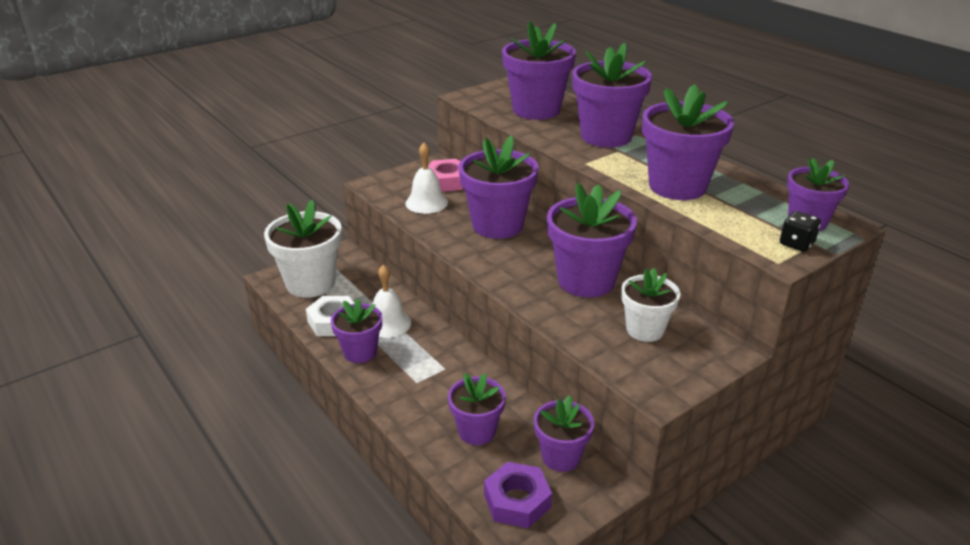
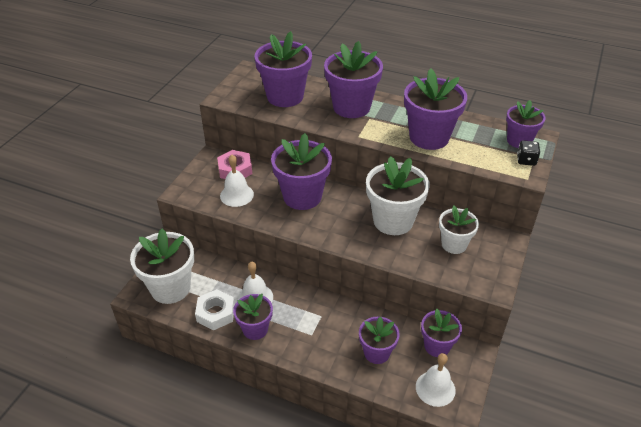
camera: 30 degrees left, 10 degrees up
purple nut [484,462,552,528] -> white bell [416,353,456,407]
purple flower pot [547,183,637,297] -> white flower pot [366,156,430,235]

